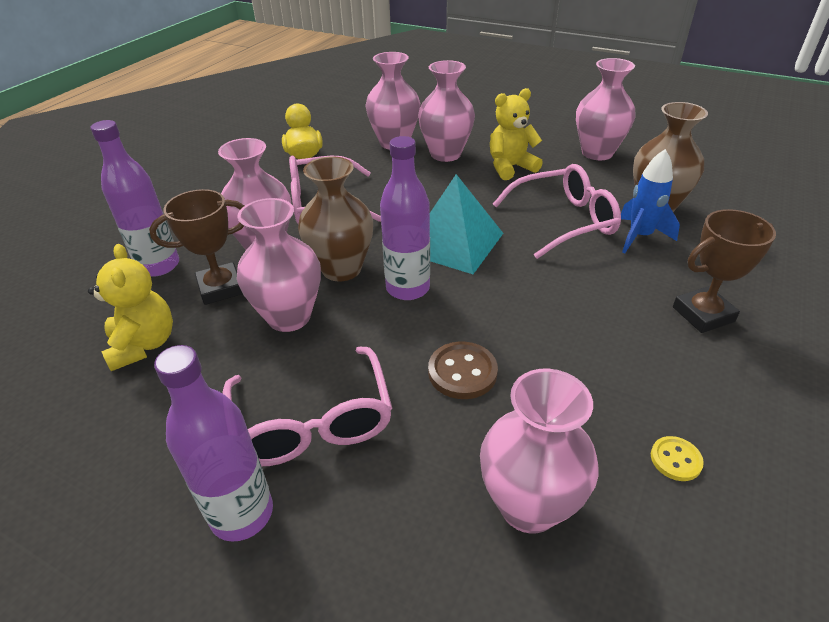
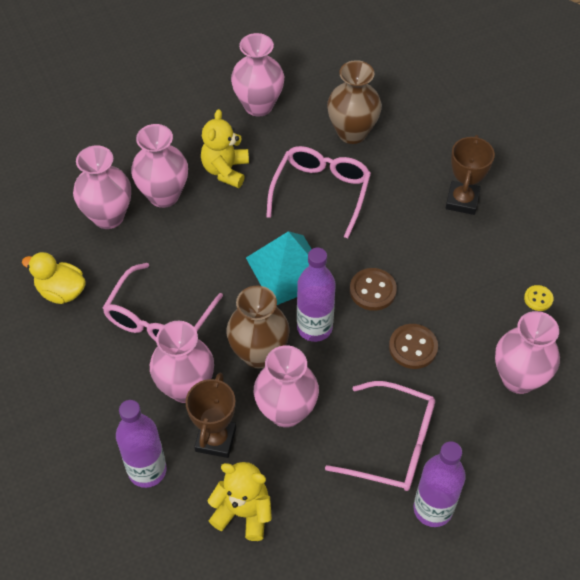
camera: 55 degrees left, 15 degrees up
blue rocket [621,149,680,253] -> none
none -> brown button [350,268,397,311]

